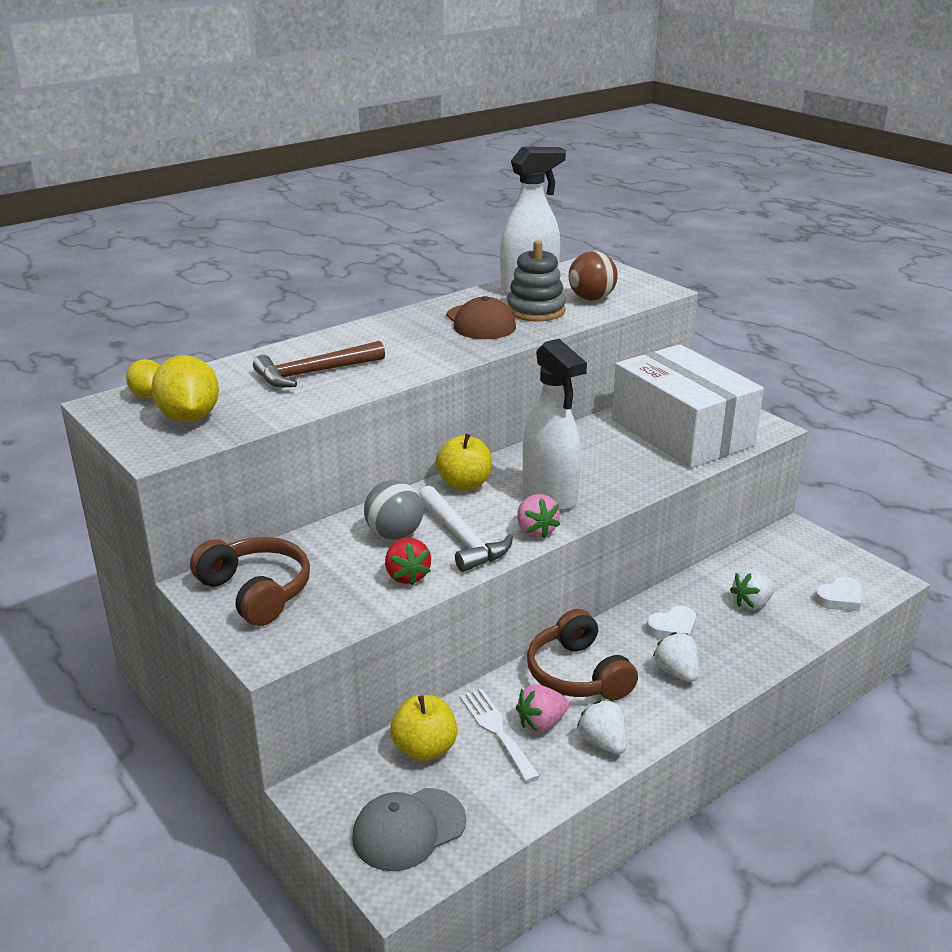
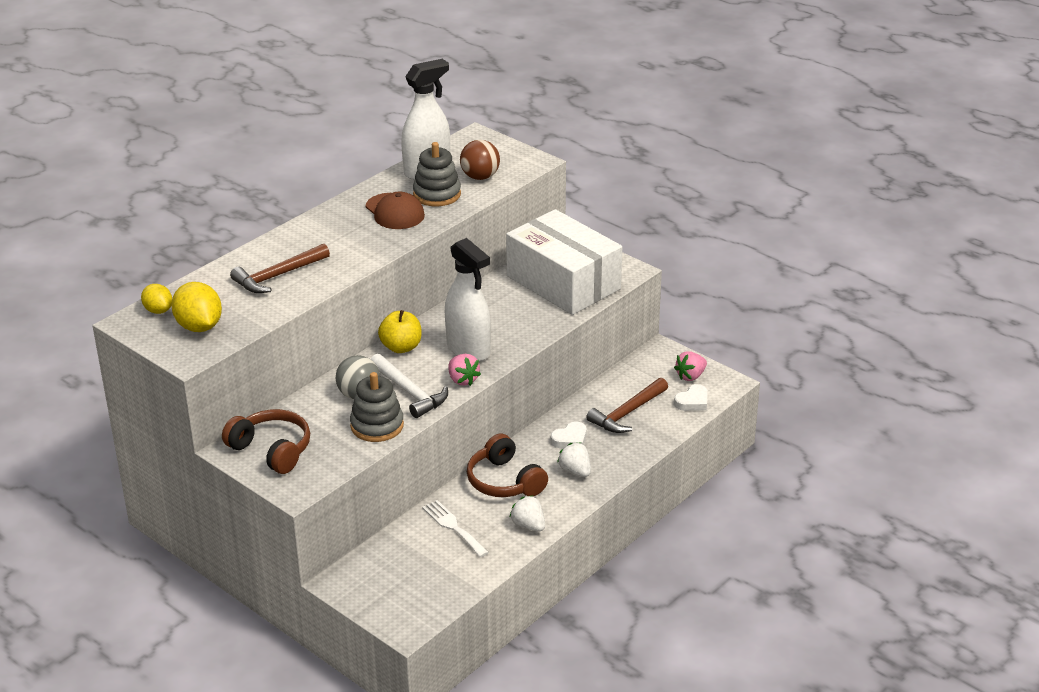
camera: 10 degrees left, 5 degrees up
grey cap [352,788,466,871] -> none
red strawberry [385,538,431,585] -> grey stacking toy [350,372,404,442]
yellow apple [390,695,457,761] -> none
pink strawberry [516,684,569,732] -> pink strawberry moved to [674,351,707,381]
white strawberry [730,569,775,610] -> brown hammer [586,378,668,433]

